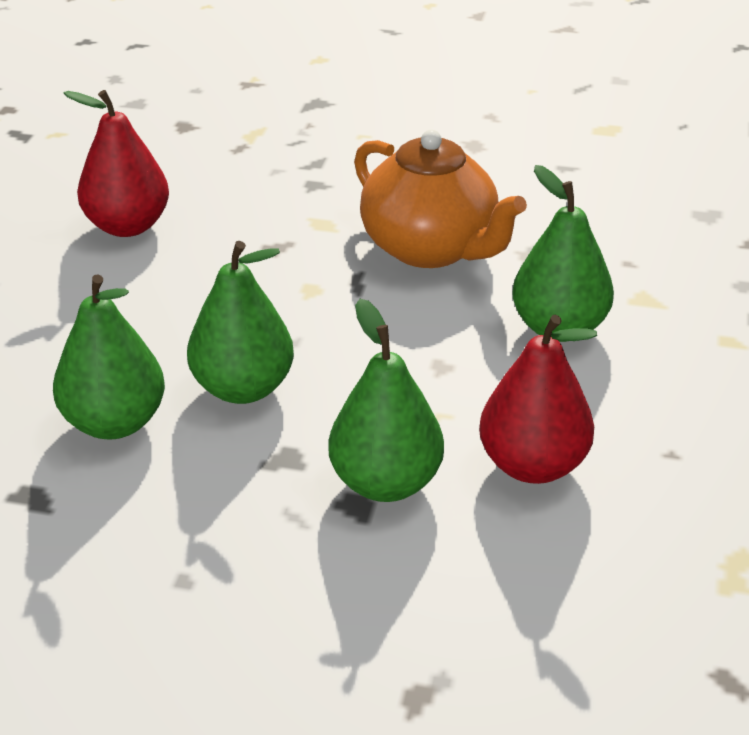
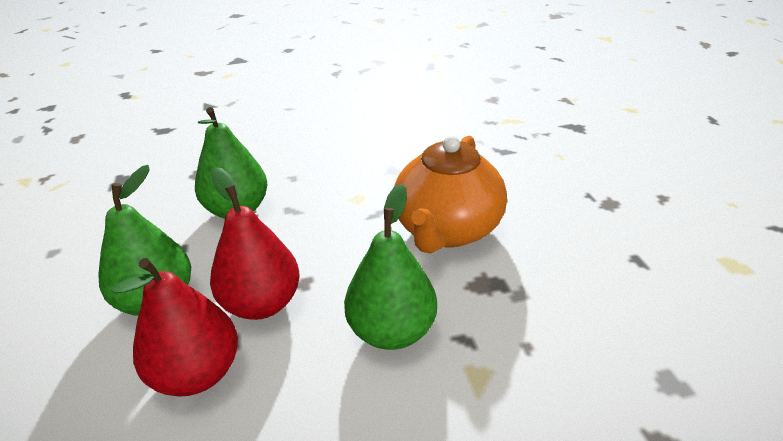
camera: 65 degrees right, 0 degrees up
green pear [53,274,165,439] -> none
red pear [64,90,169,237] -> red pear moved to [210,167,300,320]

